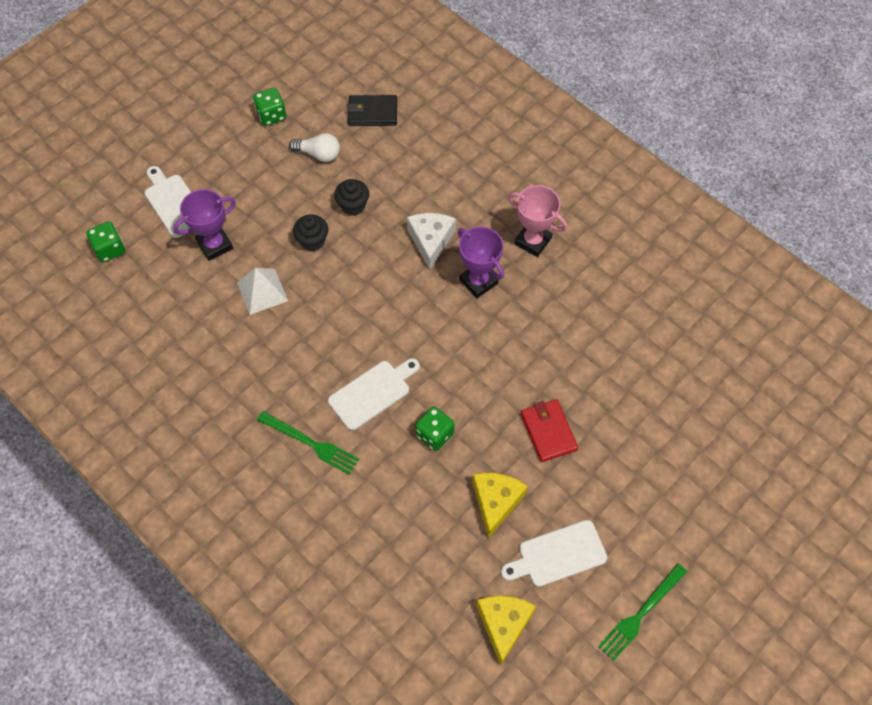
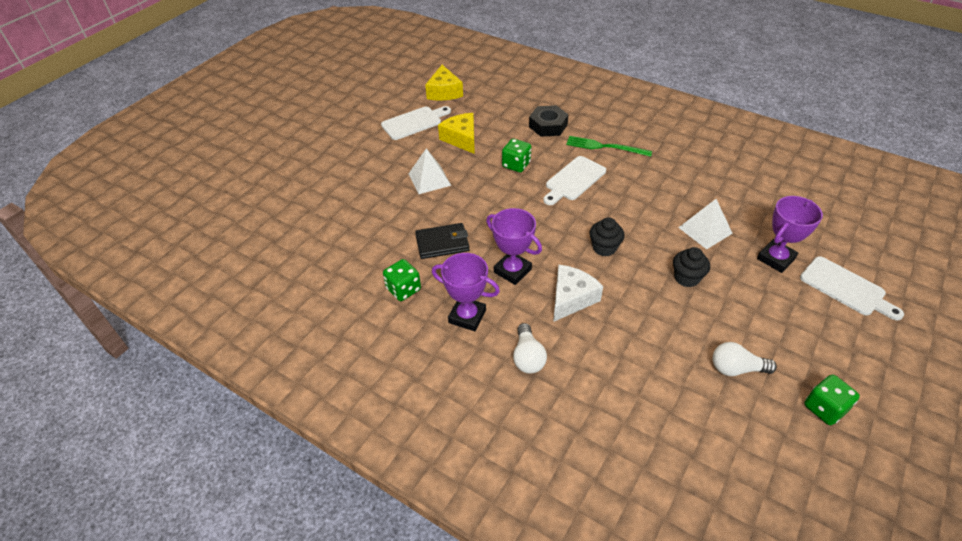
camera: 170 degrees right, 15 degrees down
green dice [86,221,125,262] -> green dice moved to [383,259,421,301]
black cupcake [334,179,369,216] -> black cupcake moved to [589,217,624,257]
black wallet [347,95,397,126] -> black wallet moved to [415,223,470,259]
white cheese [407,213,456,270] -> white cheese turned 135 degrees counterclockwise [553,265,603,322]
yellow cheese [472,473,528,539] -> yellow cheese turned 150 degrees clockwise [438,113,475,154]
pink trophy [508,185,567,257] -> purple trophy [432,253,500,331]
red wallet [521,399,578,462] -> white pyramid [409,148,451,194]
green fork [598,564,687,661] -> none
none -> white light bulb [513,323,547,374]
none -> black nut [529,105,568,137]

